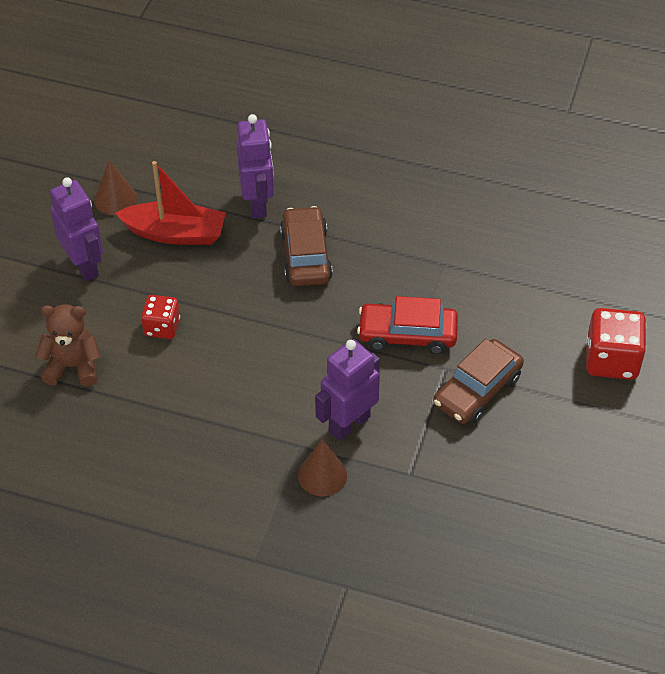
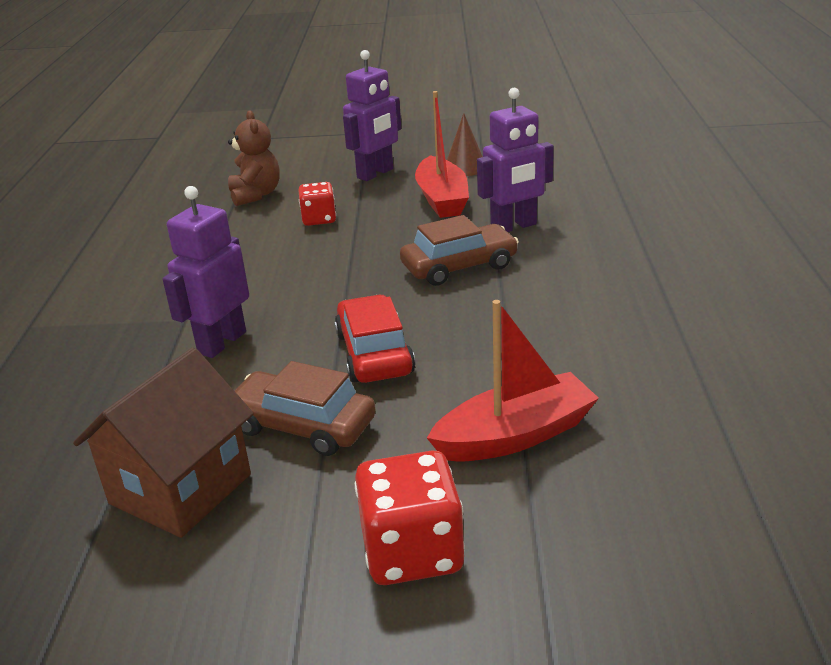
camera: 75 degrees right, 20 degrees down
brown cone [298,440,347,496] -> none
purple robot [315,339,380,441] -> purple robot turned 90 degrees counterclockwise [162,186,249,358]
none -> brown house [73,348,254,538]
none -> red boat [427,300,599,462]

